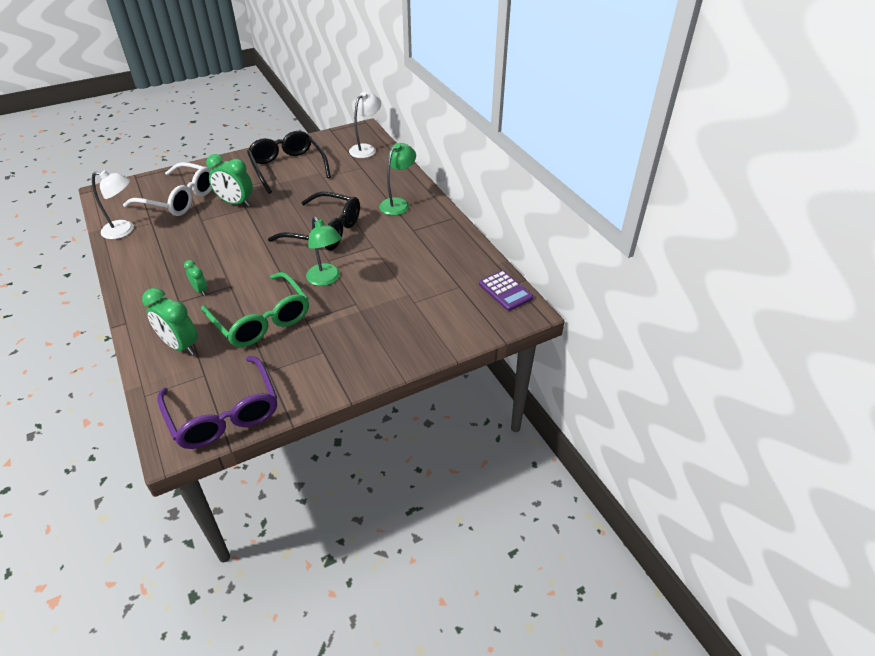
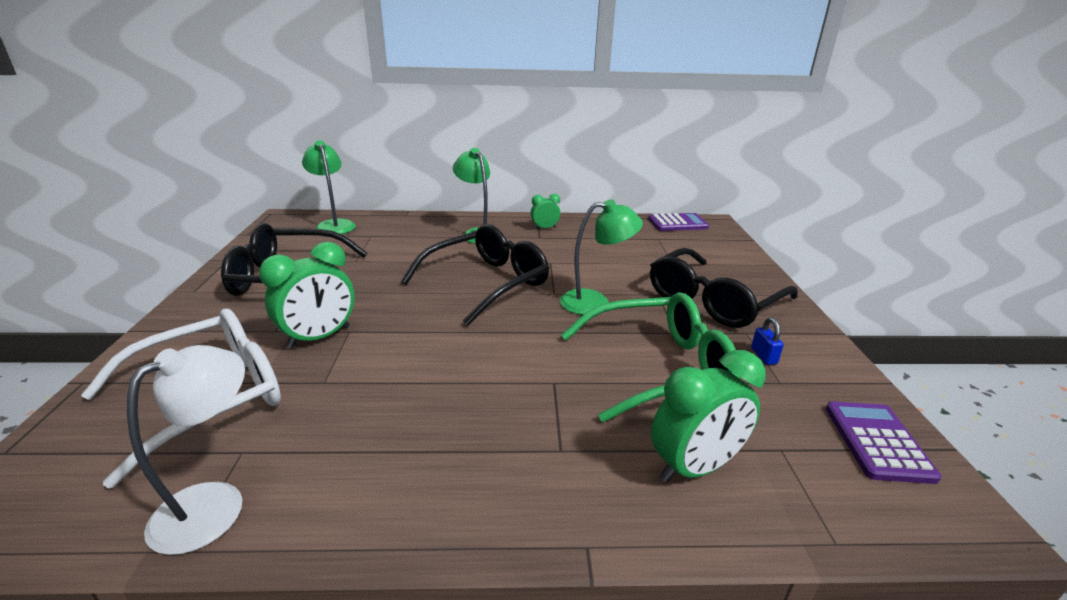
camera: 65 degrees left, 15 degrees down
purple glasses [157,356,277,449] -> purple calculator [826,401,942,484]
green clock [184,260,207,296] -> green clock moved to [531,194,560,229]
white lamp [349,92,381,158] -> green lamp [302,140,356,234]
none -> black glasses [650,248,798,328]
none -> blue padlock [751,317,784,365]

